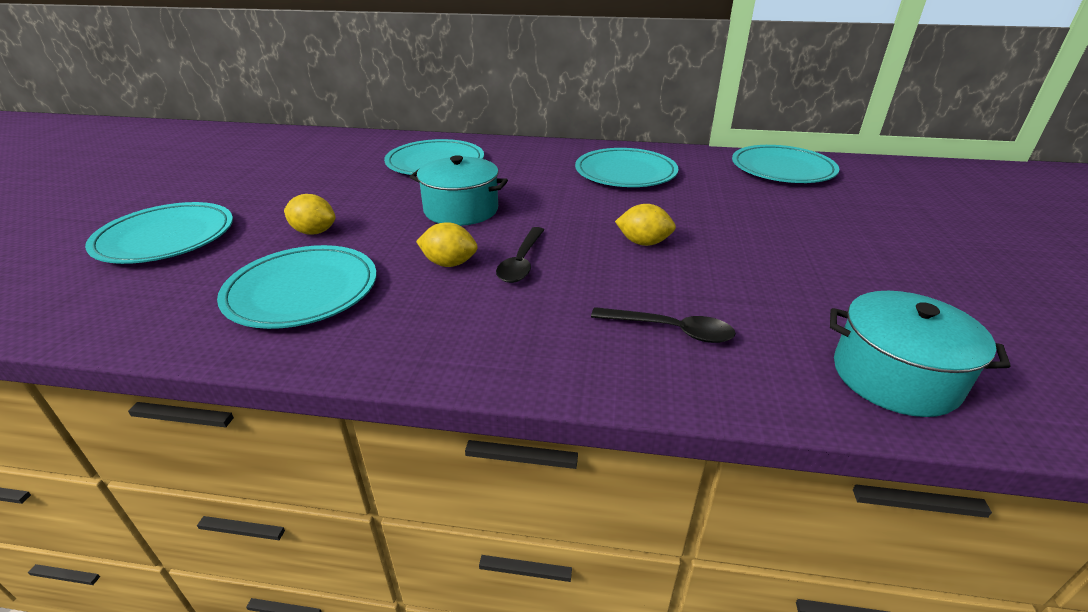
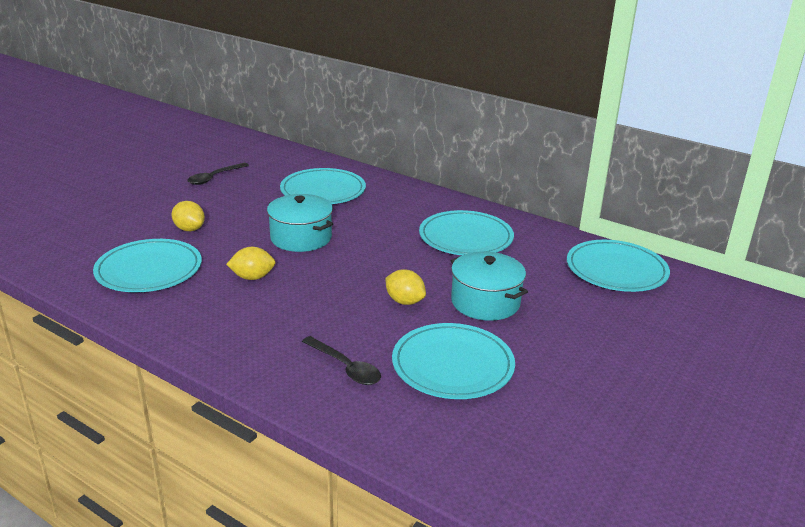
camera: 25 degrees right, 5 degrees down
turquoise plate [85,202,233,264] -> turquoise plate moved to [392,323,515,399]
yellow lemon [416,222,478,267] -> yellow lemon turned 45 degrees counterclockwise [226,247,276,280]
black spoon [496,227,544,283] -> black spoon moved to [187,163,249,185]
turquoise pot [830,291,1011,417] -> turquoise pot moved to [451,251,528,321]

